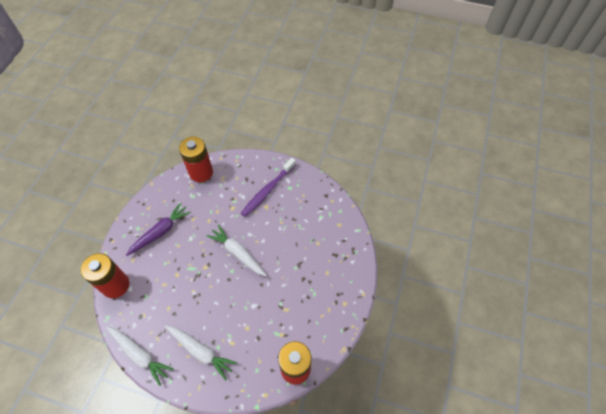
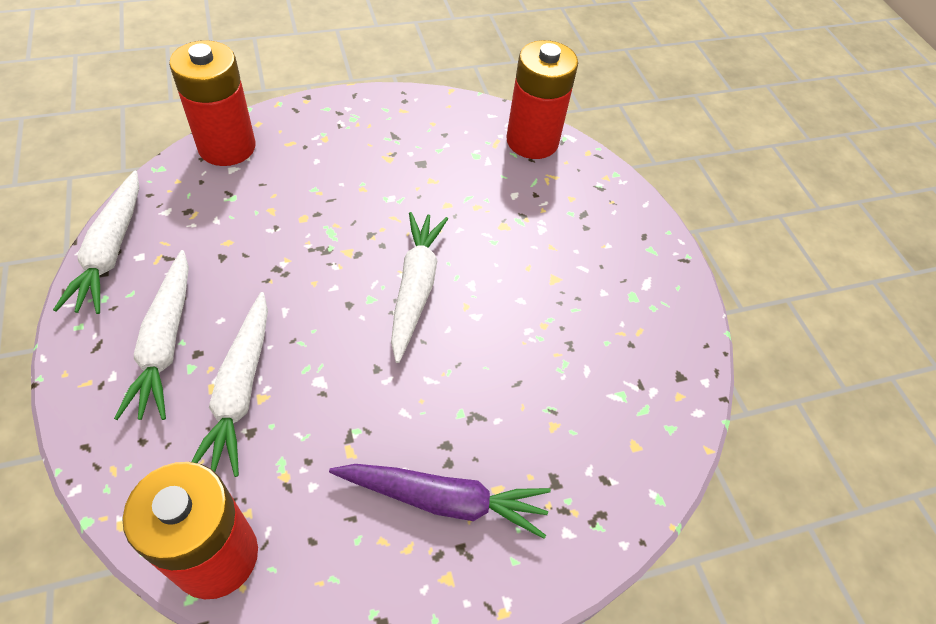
camera: 50 degrees right, 5 degrees down
purple carrot [126,202,191,256] -> purple carrot moved to [329,464,551,539]
purple toothbrush [241,158,296,217] -> none
none -> white carrot [191,292,268,477]

